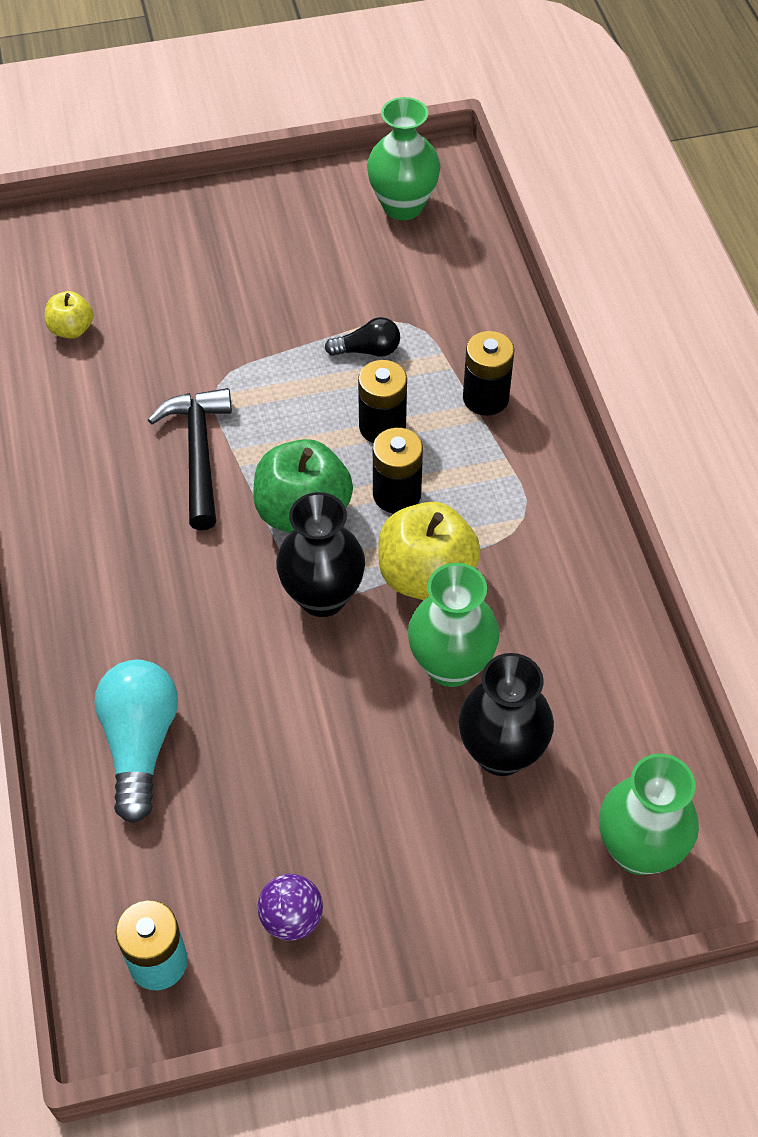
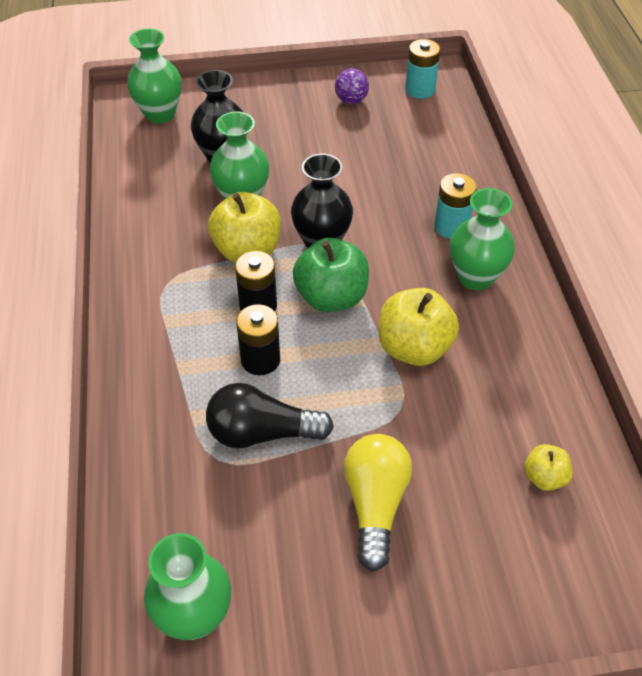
camera: 175 degrees left, 5 degrees down
turquoise light bulb [95,660,178,823] -> none
black hammer [148,388,232,530] -> yellow apple [379,288,459,366]
black light bulb [325,317,400,357] -> black light bulb [206,383,334,449], size x1.78
black battery [463,331,515,416] -> none
none -> yellow light bulb [344,434,412,571]
none -> turquoise battery [434,173,477,239]
none -> green vase [450,188,515,290]

